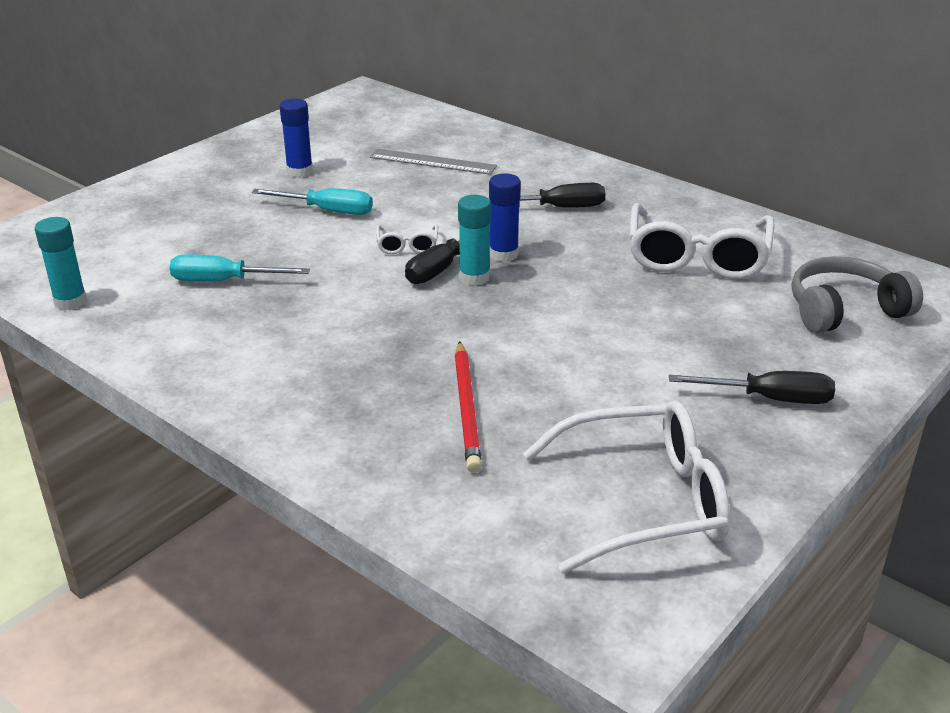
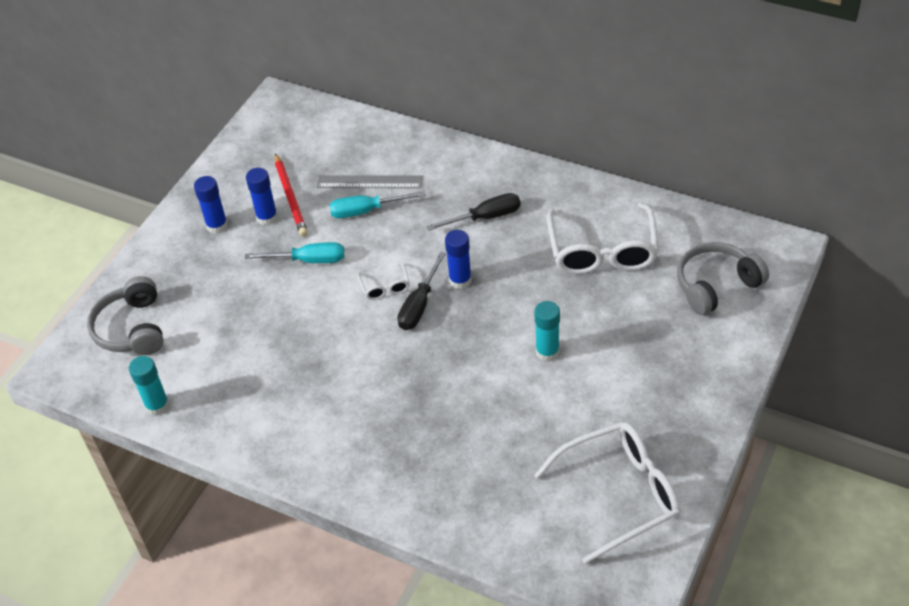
camera: 10 degrees left, 15 degrees up
turquoise screwdriver [169,255,310,282] -> turquoise screwdriver moved to [330,191,426,218]
red pencil [455,341,482,473] -> red pencil moved to [275,153,308,237]
turquoise glue stick [458,195,491,286] -> turquoise glue stick moved to [535,301,560,362]
black screwdriver [669,371,835,404] -> none
none -> grey headphones [87,276,164,355]
none -> blue glue stick [194,176,228,234]

